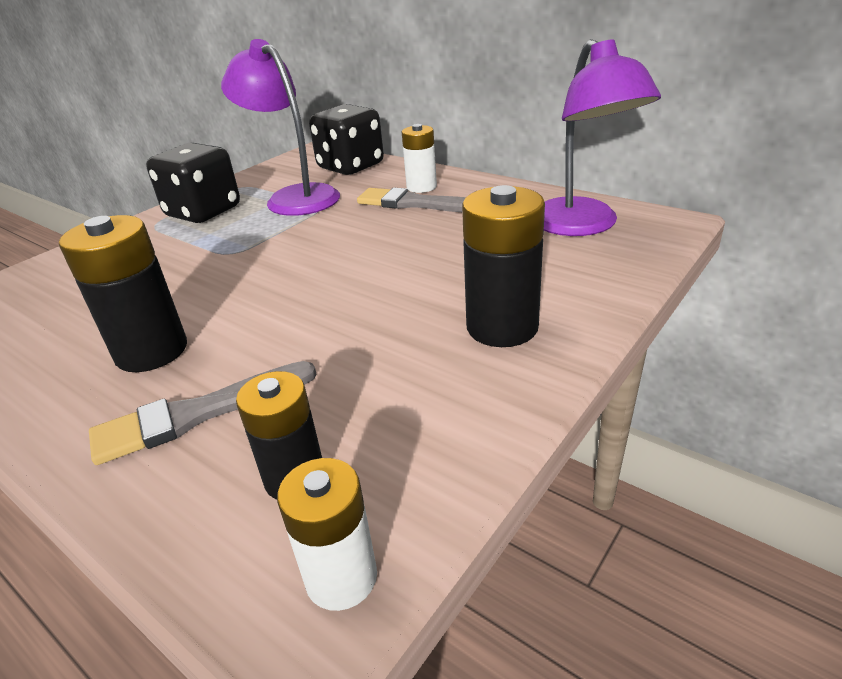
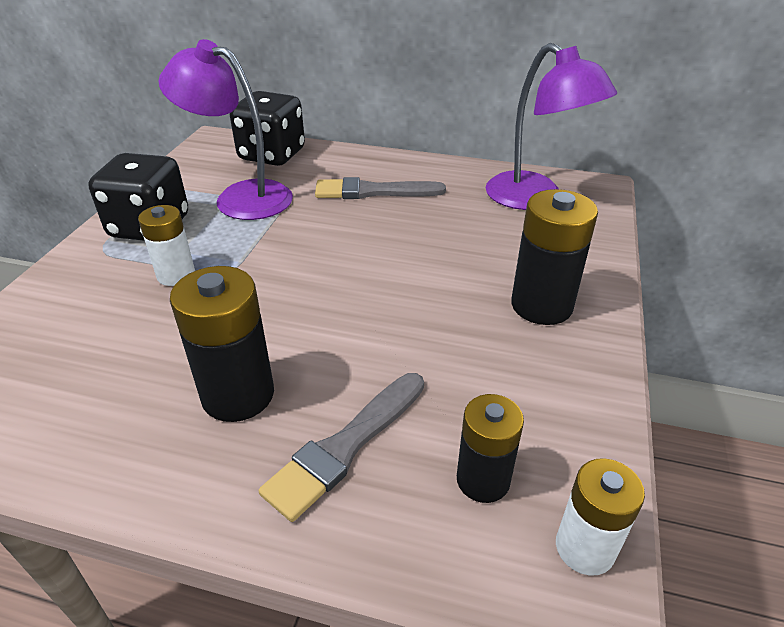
camera: 25 degrees left, 5 degrees up
white battery [402,124,437,193] -> white battery moved to [138,205,195,286]

